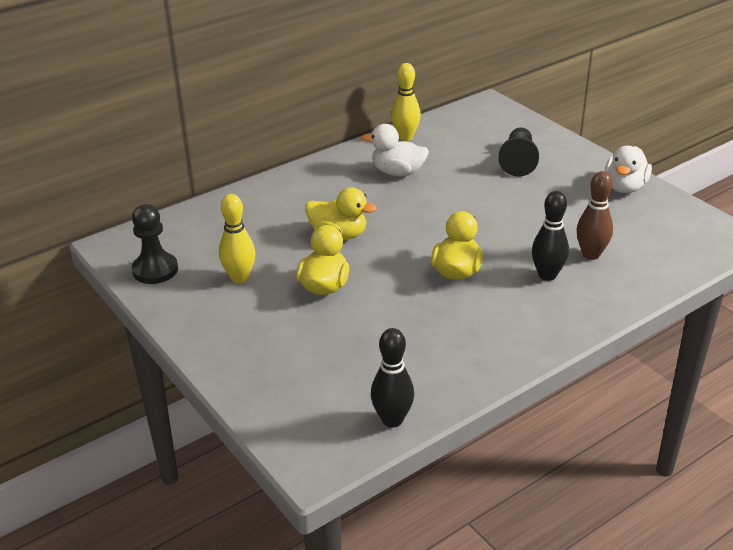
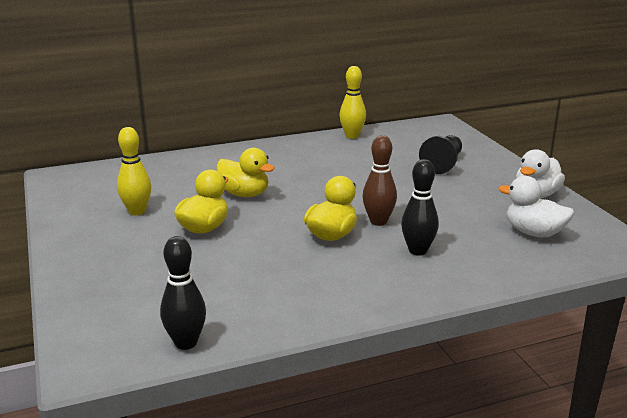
camera: 15 degrees right, 10 degrees down
black pawn [132,204,178,284] -> none
white duck [362,124,429,176] -> white duck moved to [499,176,574,238]
brown bowling pin [577,171,613,260] -> brown bowling pin moved to [362,135,397,226]

